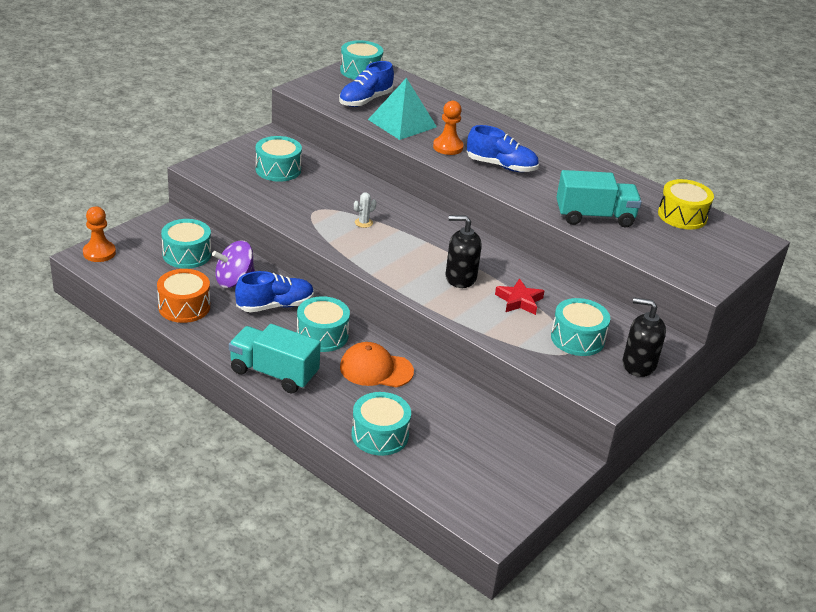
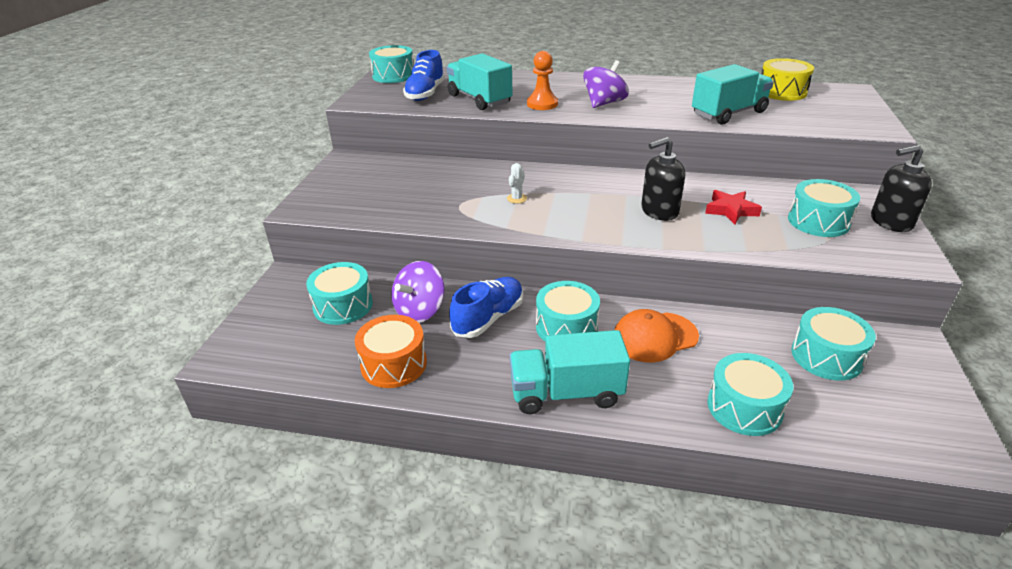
camera: 25 degrees left, 0 degrees up
orange pawn [83,207,116,262] -> none
turquoise drum [256,136,302,182] -> turquoise drum moved to [791,307,876,380]
turquoise pyramid [368,78,437,140] -> turquoise truck [447,53,513,110]
blue shoe [467,125,539,172] -> purple spinning top [583,60,629,108]

